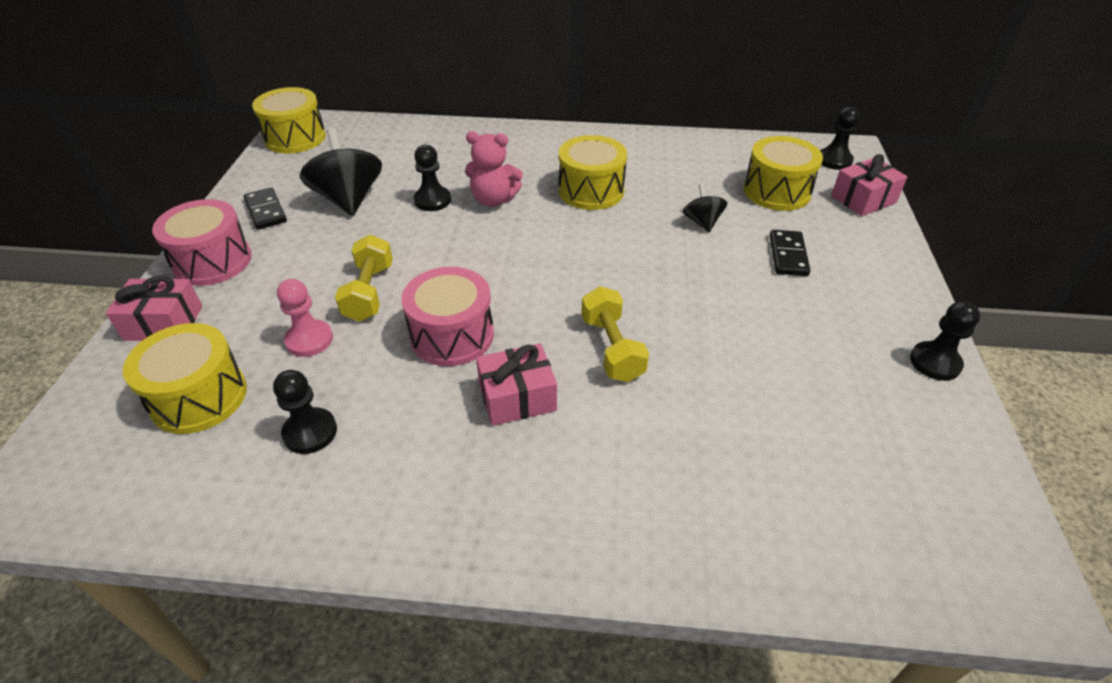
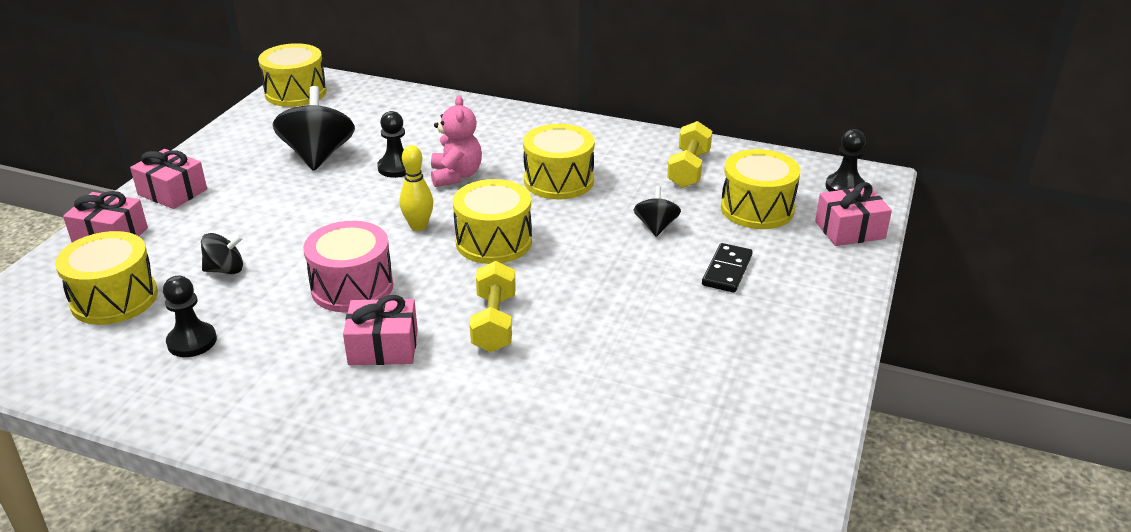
camera: 15 degrees right, 10 degrees down
pink drum [152,199,252,286] -> pink gift [130,149,207,209]
black domino [244,187,287,230] -> none
pink pawn [277,279,333,357] -> black spinning top [201,233,243,274]
yellow dumbbell [335,235,393,322] -> yellow dumbbell moved to [667,121,712,188]
pink teddy bear [465,131,523,207] -> pink teddy bear turned 120 degrees counterclockwise [431,95,482,187]
black pawn [910,301,980,381] -> none
none -> yellow bowling pin [399,145,433,231]
none -> yellow drum [453,179,532,264]

